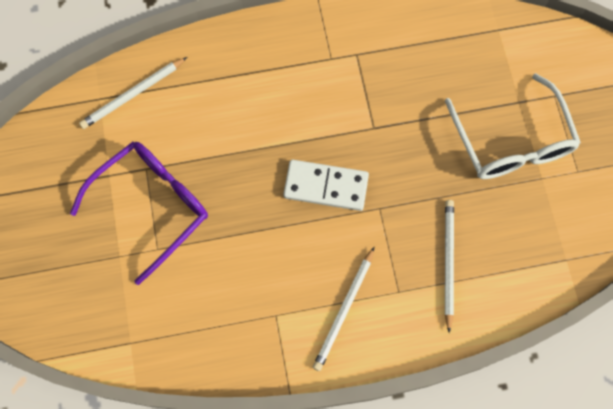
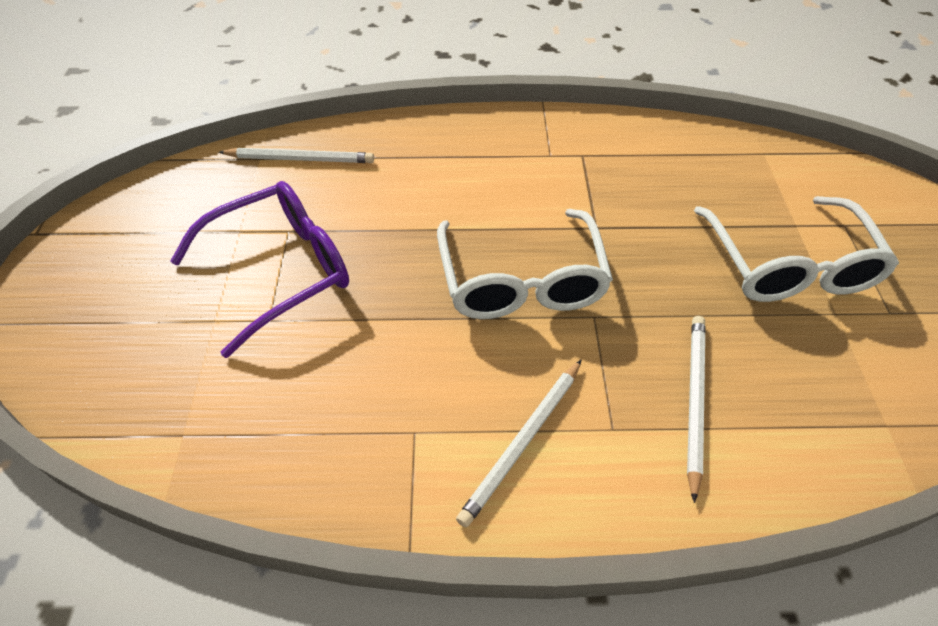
camera: 10 degrees right, 20 degrees down
white pencil [79,57,187,129] -> white pencil turned 150 degrees counterclockwise [219,148,374,163]
white domino [283,160,369,211] -> white glasses [437,209,613,319]

